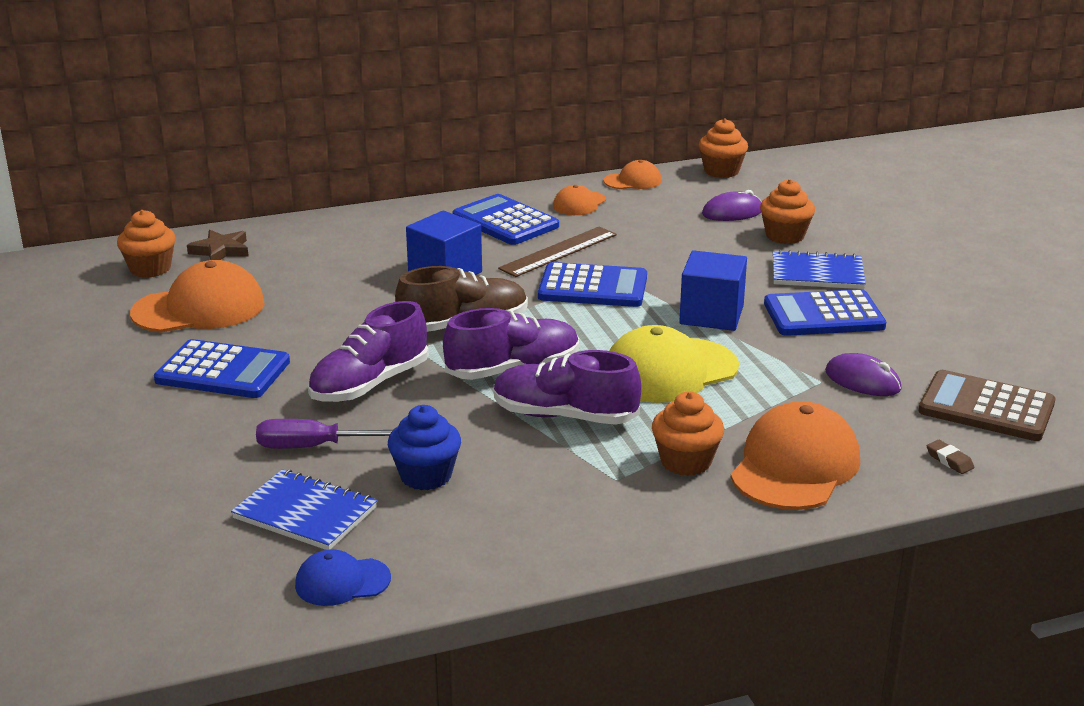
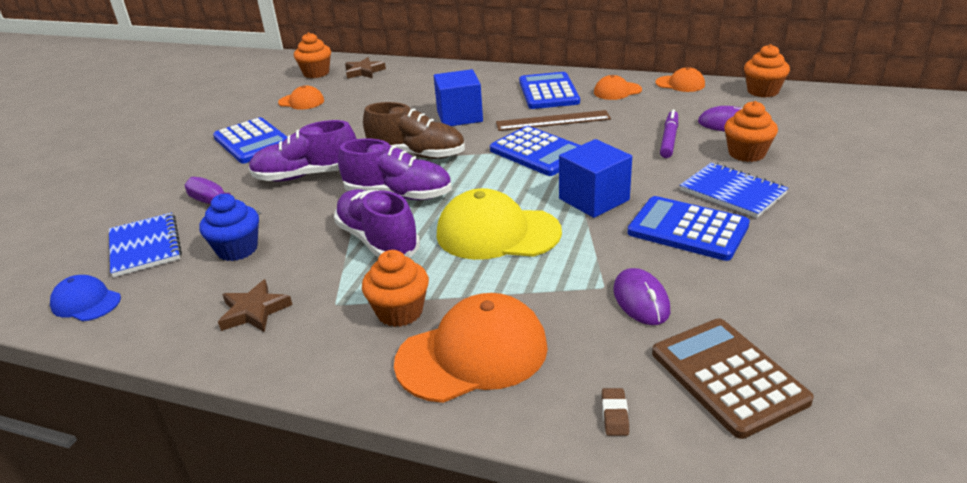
camera: 40 degrees right, 5 degrees up
orange cap [130,260,264,333] -> orange cap [278,85,324,110], size x0.54
none -> brown star [218,279,293,332]
none -> purple marker [660,110,678,158]

